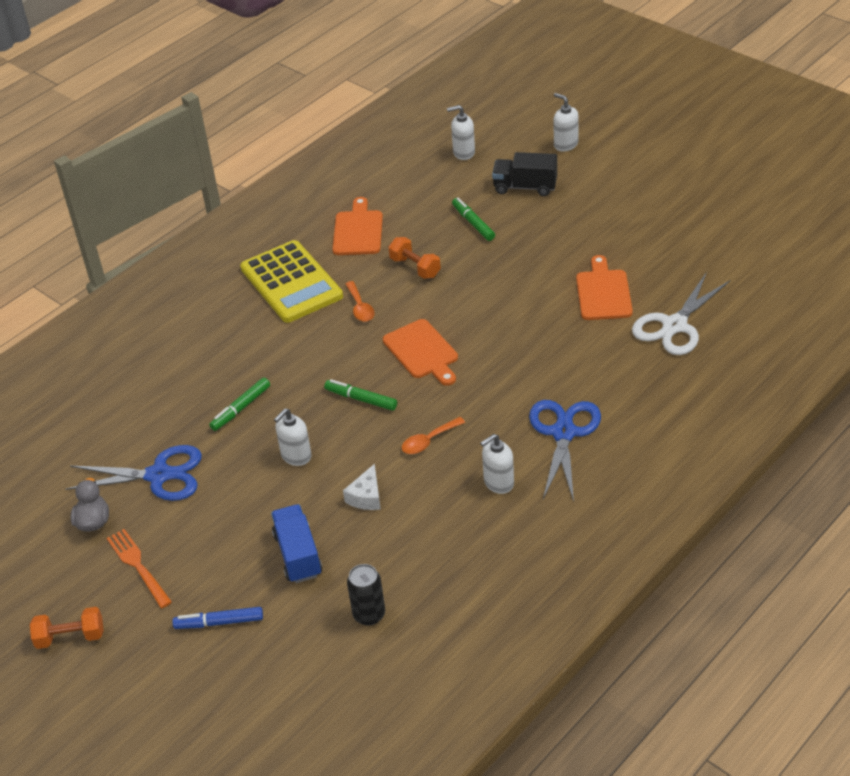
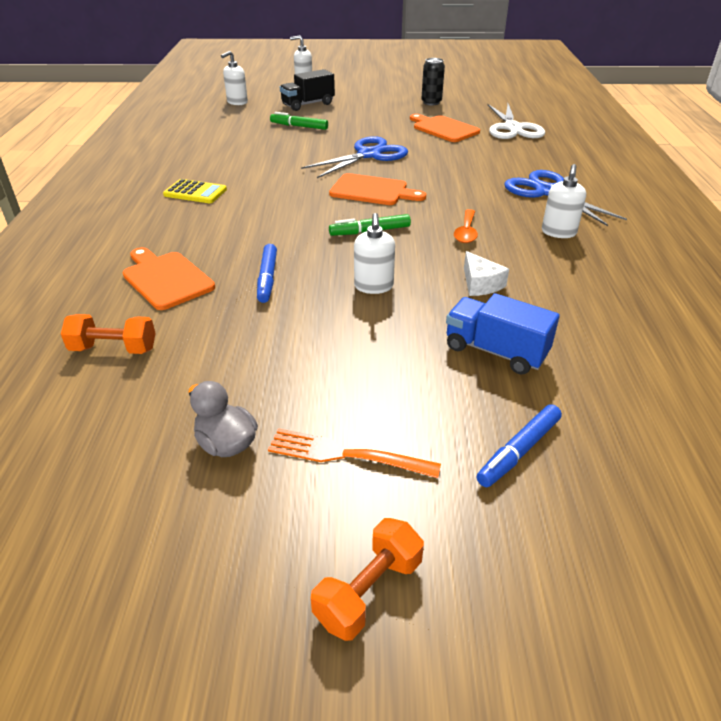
camera: 45 degrees left, 5 degrees down
blue scissors [65,445,202,501] -> blue scissors moved to [301,136,408,178]
green marker [209,378,270,431] -> blue marker [257,244,277,303]
yellow calculator [240,240,343,323] -> yellow calculator [163,179,227,203], size x0.51
orange cutting board [333,197,383,255] -> orange cutting board moved to [123,247,215,310]
orange spoon [345,281,375,322] -> none
black can [347,564,385,626] -> black can moved to [421,58,445,105]
orange dumbbell [388,237,441,279] -> orange dumbbell moved to [61,314,156,354]

